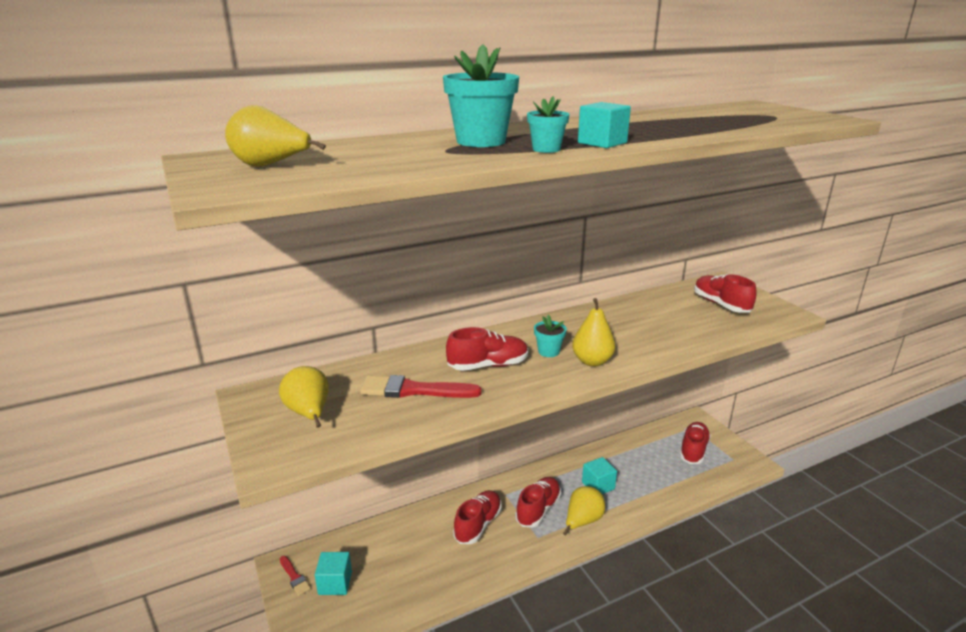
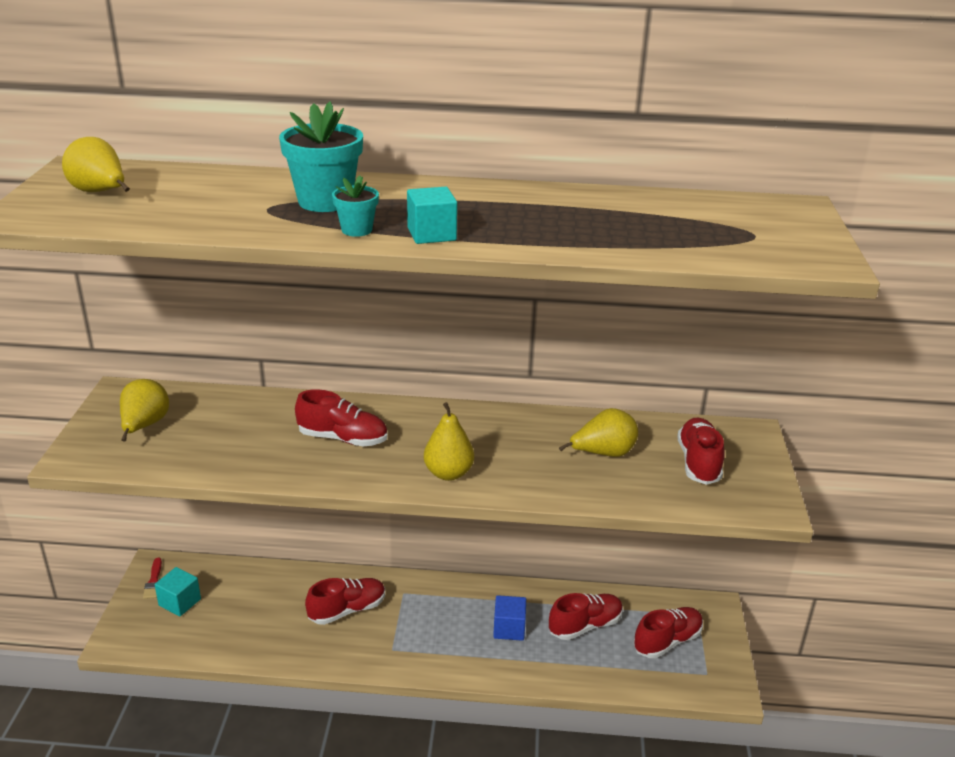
camera: 30 degrees right, 5 degrees up
red brush [360,375,482,398] -> none
red shoe [515,477,561,527] -> red shoe moved to [549,593,623,640]
turquoise flower pot [534,315,567,357] -> none
yellow pear [563,486,605,535] -> yellow pear moved to [559,408,638,457]
turquoise cube [582,457,617,494] -> blue cube [493,595,526,641]

